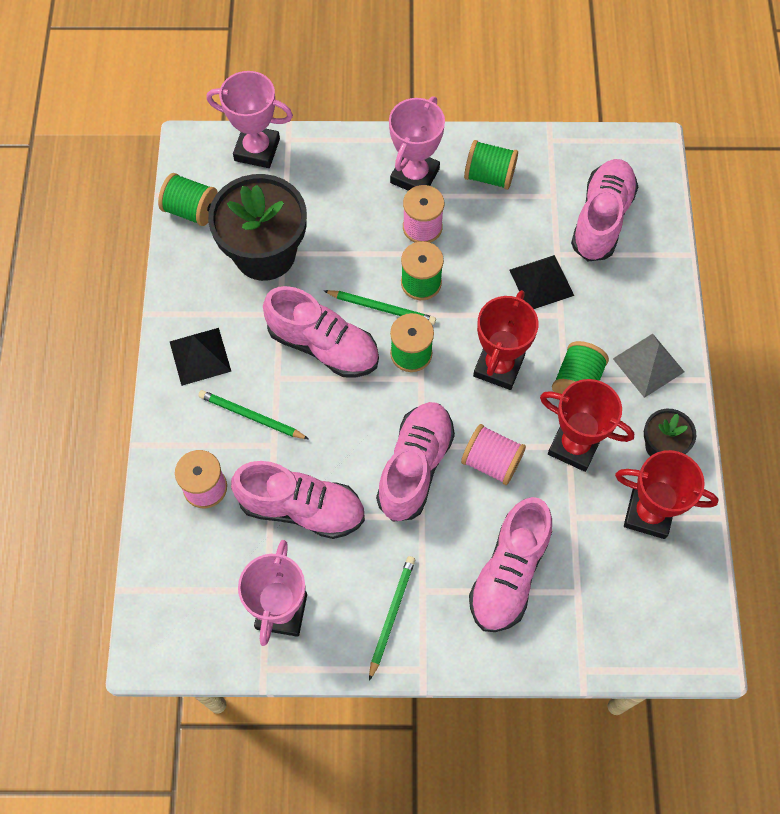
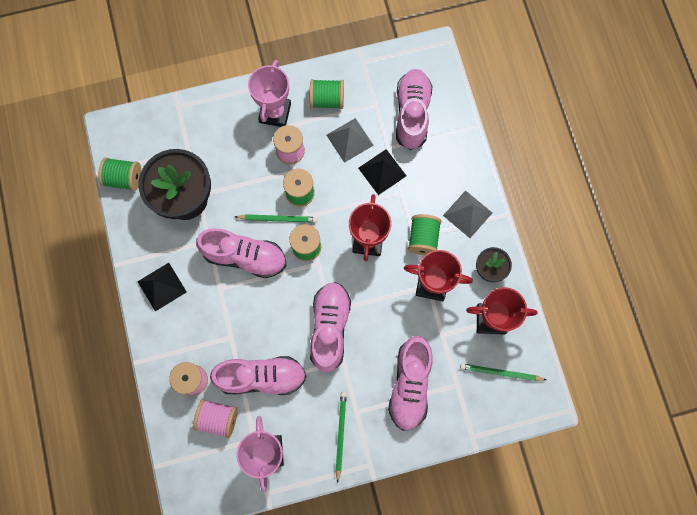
camera: 15 degrees left, 10 degrees up
green pencil [198,390,309,439] -> green pencil moved to [460,363,547,381]
pink trophy [207,71,293,168] -> none
pink spool [461,424,526,485] -> pink spool moved to [193,399,238,438]
none -> grey pyramid [326,118,374,163]

